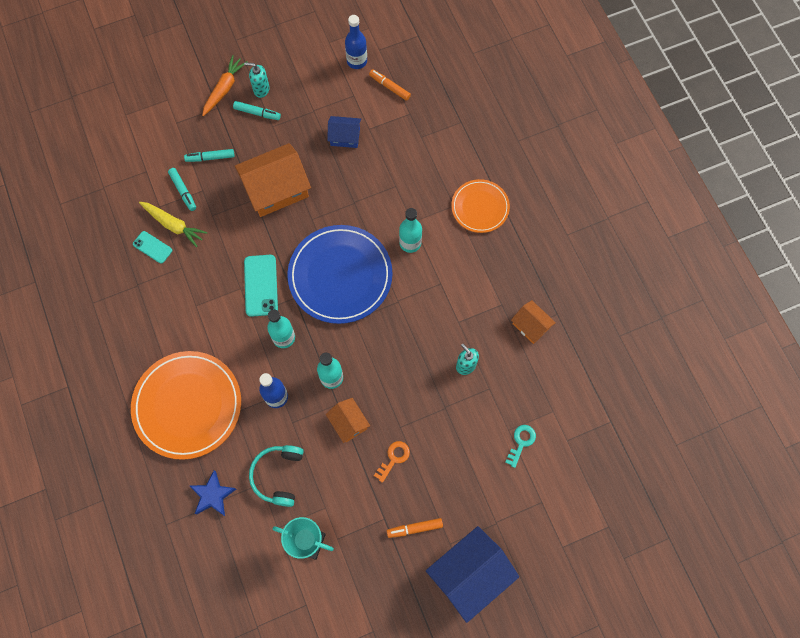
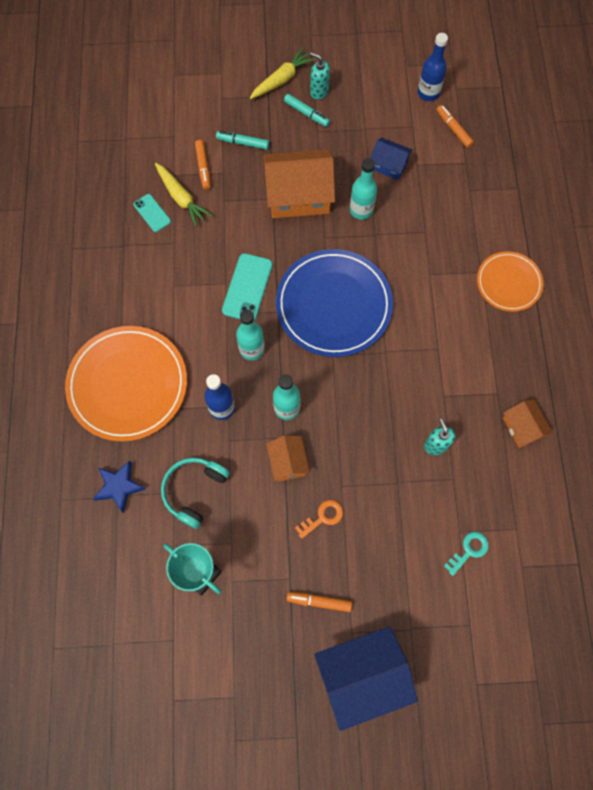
camera: 20 degrees right, 0 degrees up
turquoise marker [168,168,196,211] -> orange marker [195,140,211,190]
orange carrot [202,55,248,116] -> yellow carrot [250,48,315,99]
turquoise bottle [399,208,422,253] -> turquoise bottle moved to [350,158,377,220]

